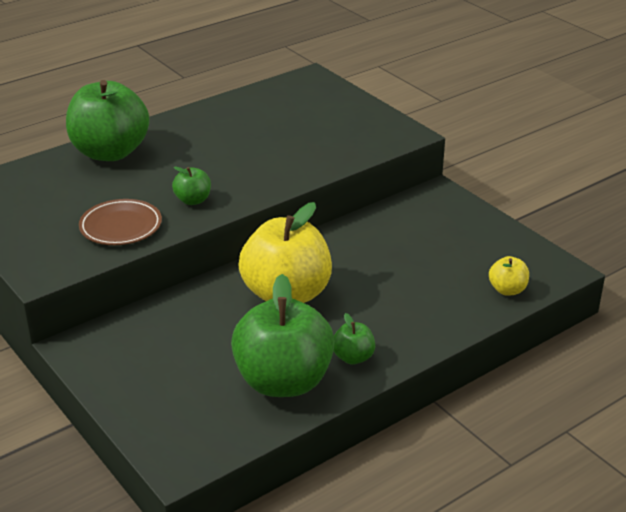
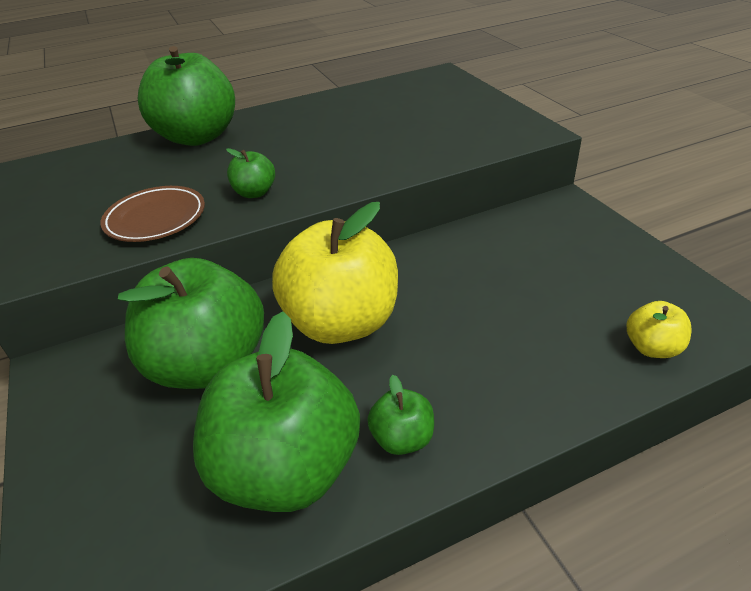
camera: 15 degrees right, 5 degrees up
none -> green apple [118,258,264,389]

